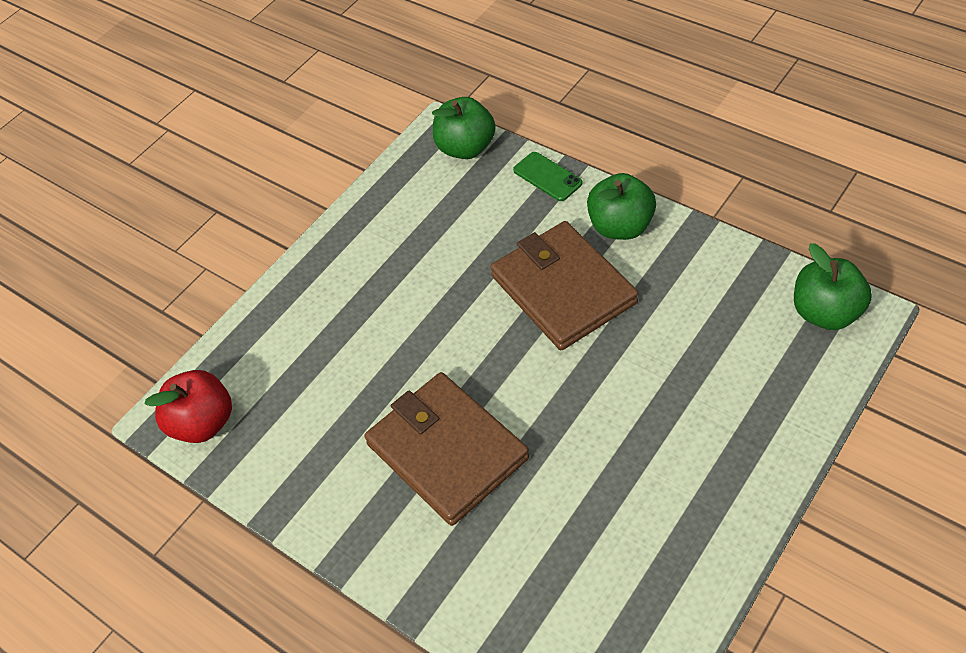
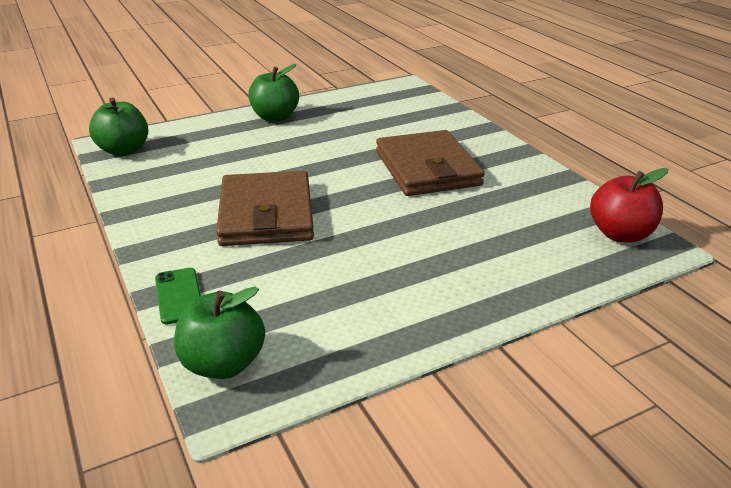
camera: 160 degrees left, 20 degrees down
green apple [587,173,656,240] -> green apple moved to [248,64,299,122]

